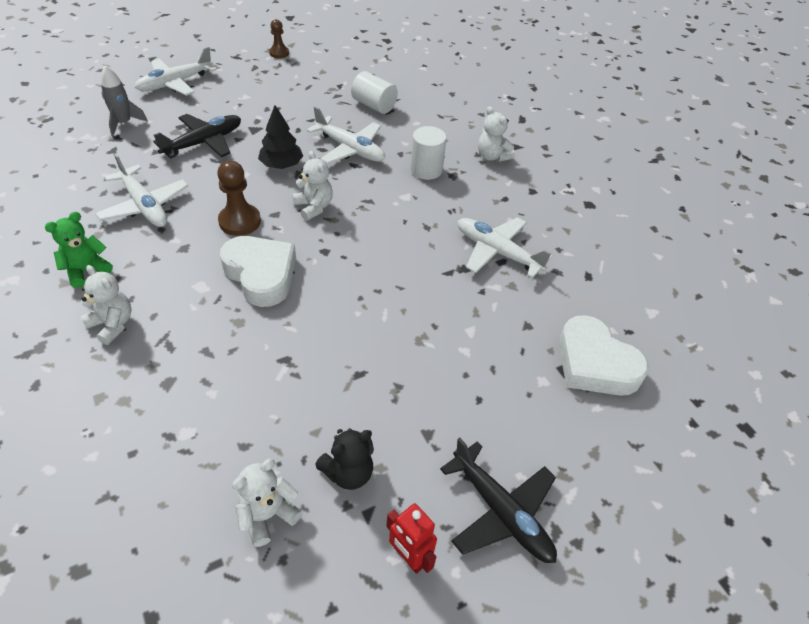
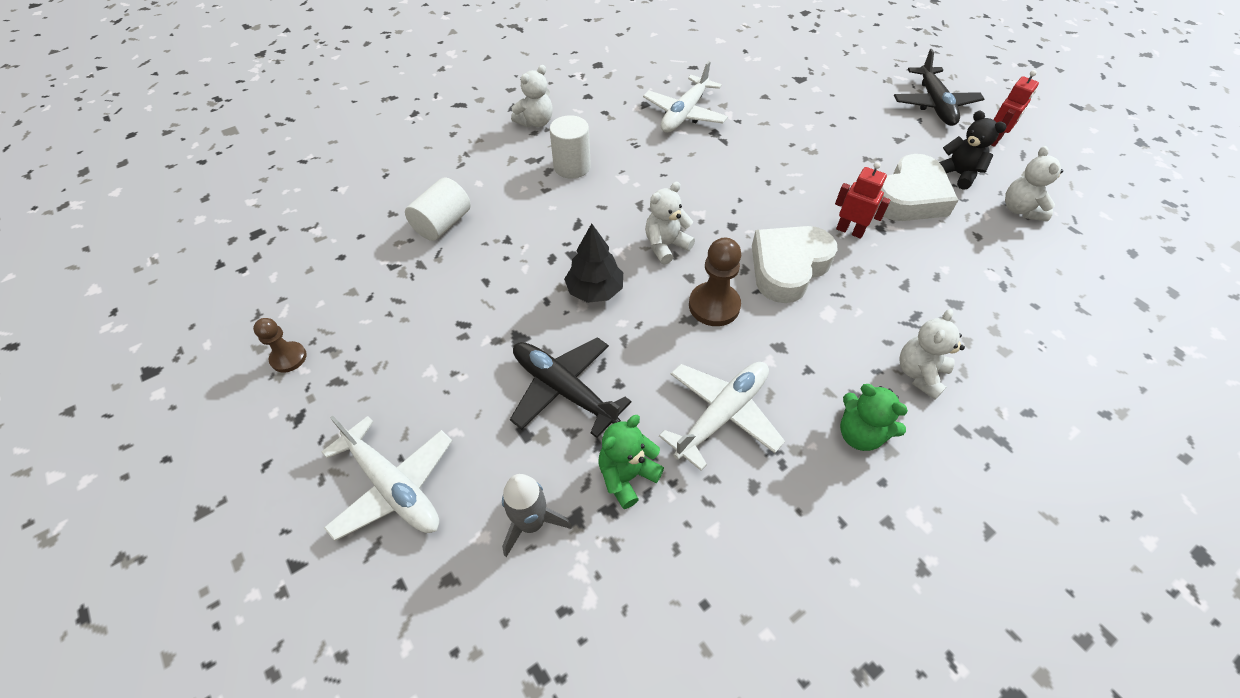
camera: 95 degrees left, 5 degrees up
white teddy bear [232,459,303,547] -> white teddy bear turned 45 degrees clockwise [1005,146,1063,221]
white plane [307,107,385,164] -> none
black plane [440,438,557,563] -> black plane turned 135 degrees clockwise [894,49,984,126]
white heart [559,315,649,396] -> white heart moved to [876,154,958,221]
none -> green teddy bear [598,415,664,509]
none -> red robot [835,162,891,239]

